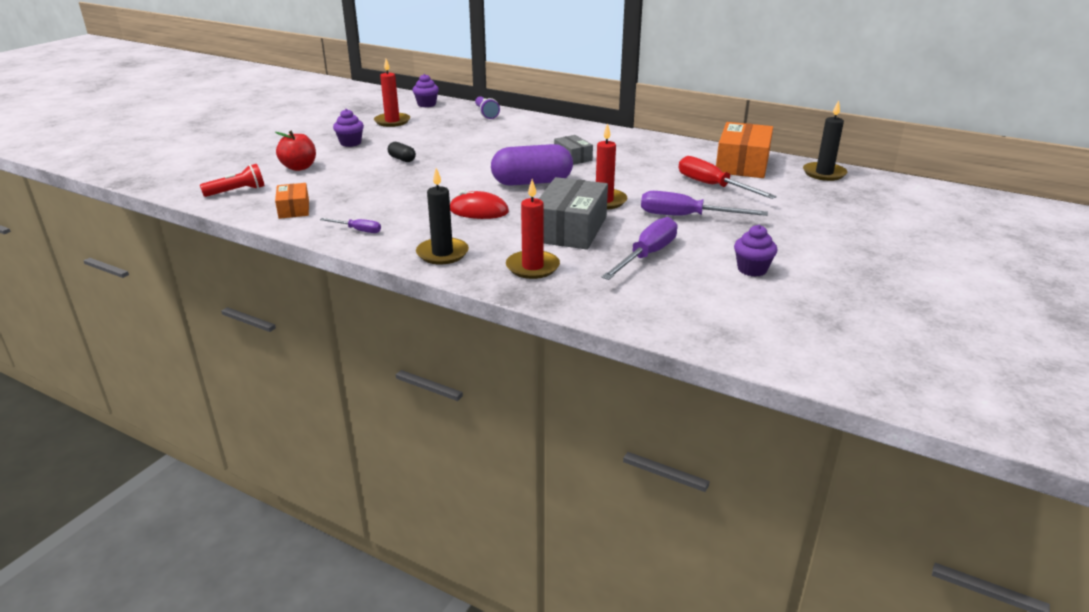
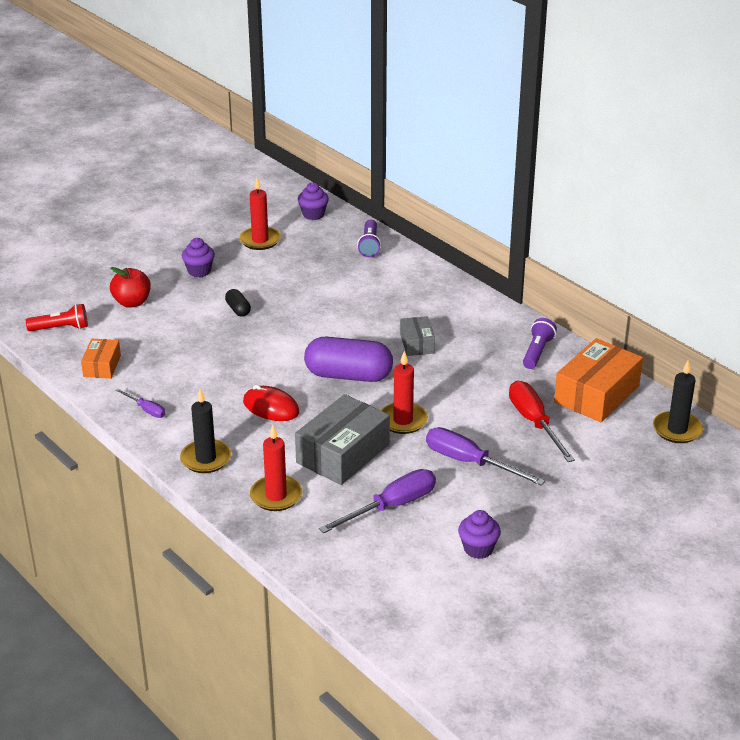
camera: 20 degrees right, 5 degrees up
none -> purple flashlight [523,318,557,369]

